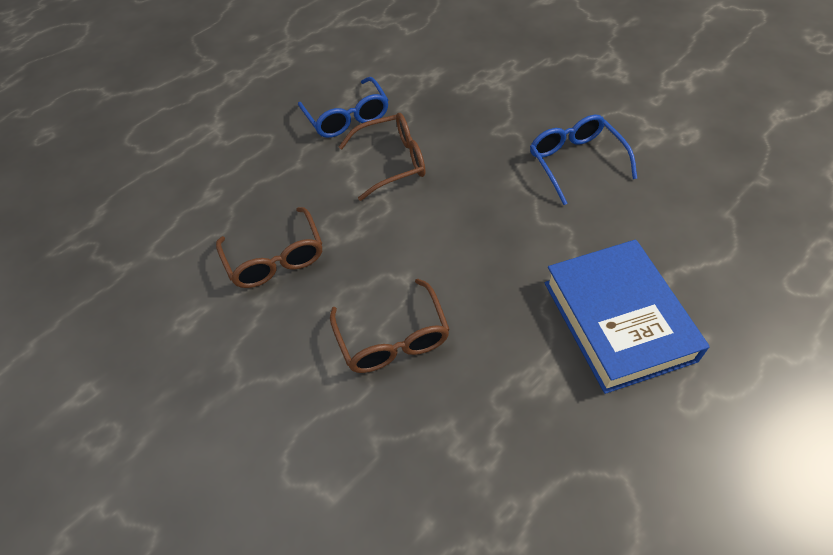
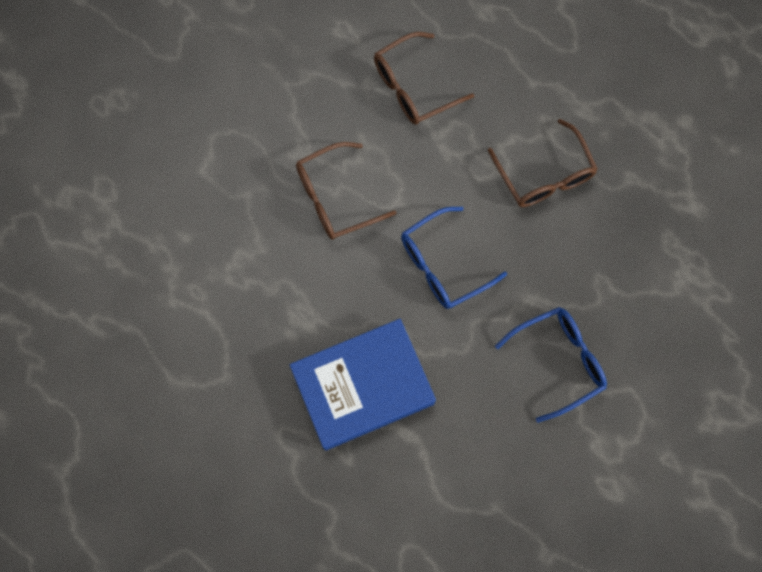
camera: 80 degrees right, 20 degrees up
blue glasses [298,77,388,138] -> blue glasses moved to [401,207,507,309]

